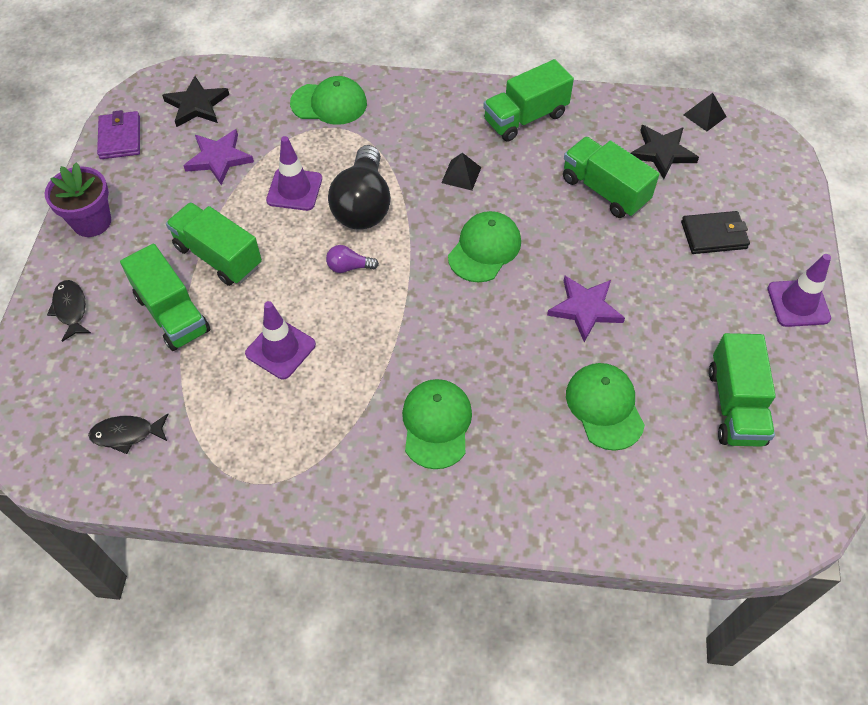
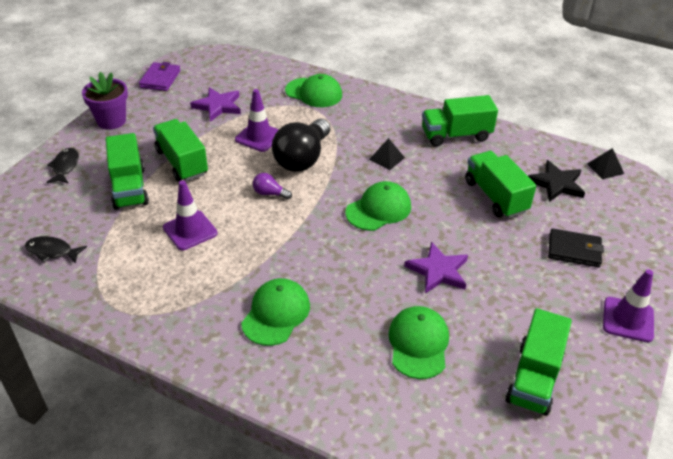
camera: 20 degrees right, 15 degrees down
black star [162,76,229,127] -> none

